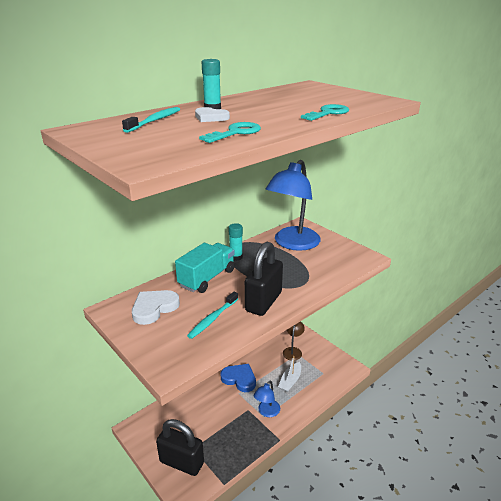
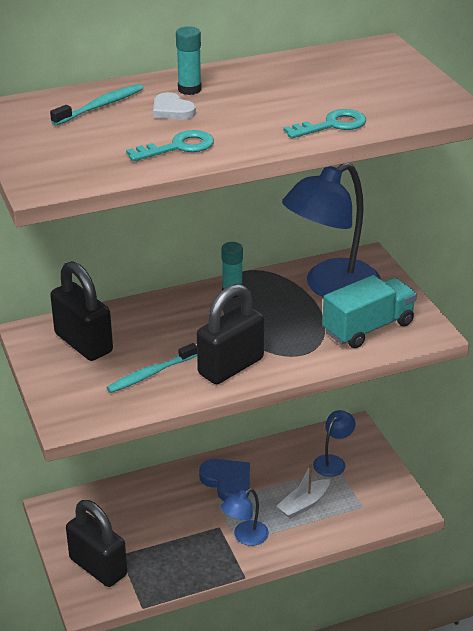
camera: 20 degrees right, 5 degrees up
white heart [132,290,180,325] -> black padlock [50,261,113,361]
turquoise truck [175,243,235,293] -> turquoise truck moved to [322,275,417,348]
brown lamp [283,321,305,361] -> blue lamp [313,410,355,477]

